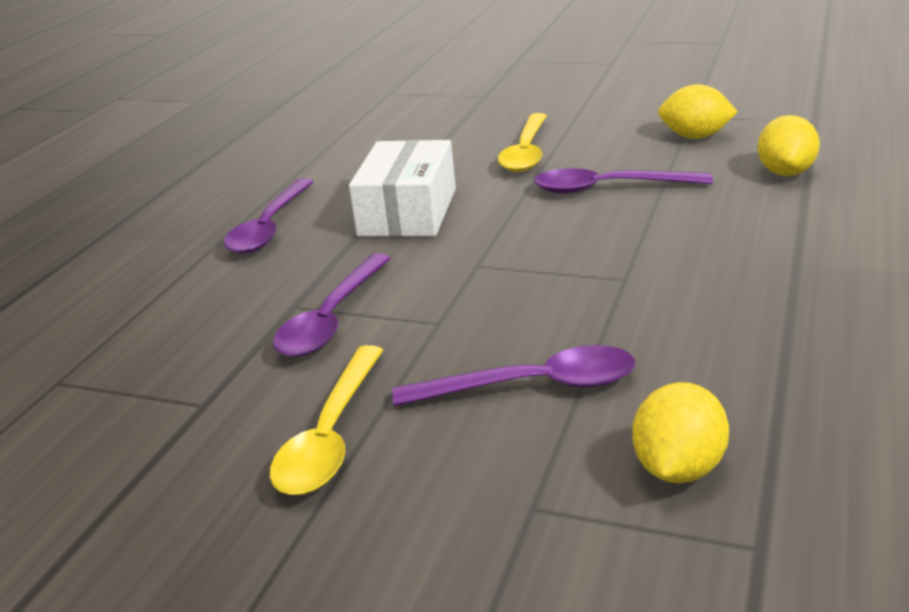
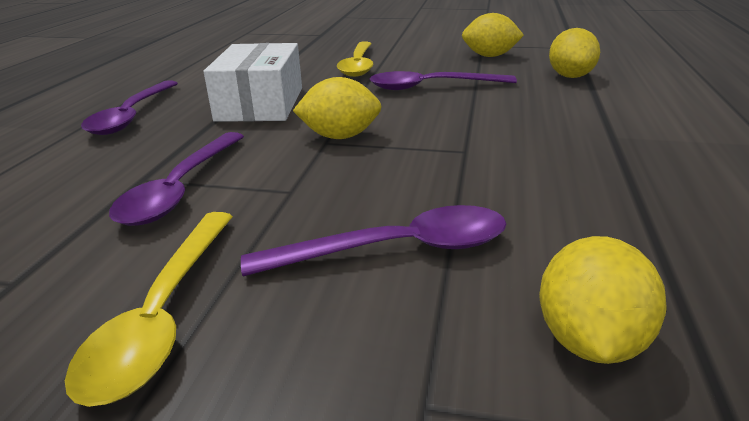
camera: 10 degrees left, 0 degrees up
none -> yellow lemon [293,77,382,139]

